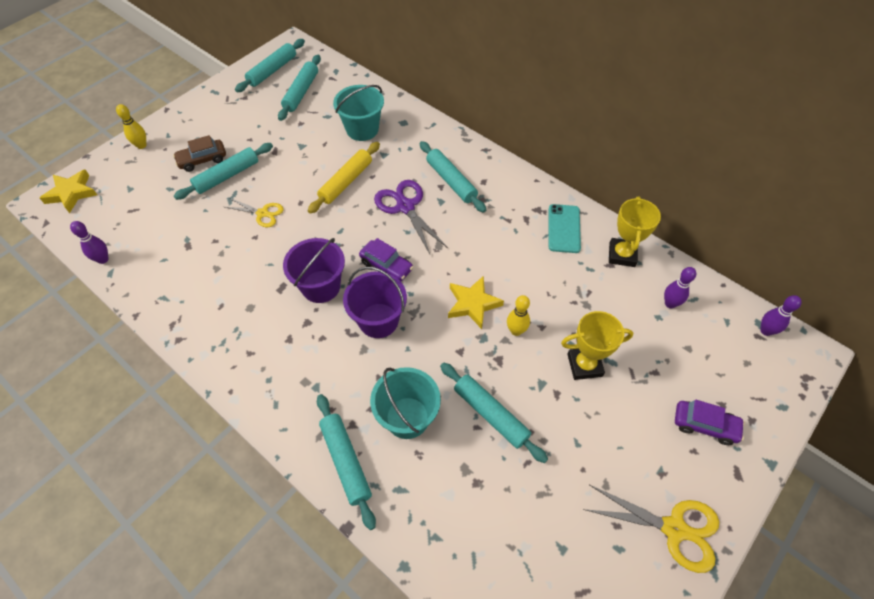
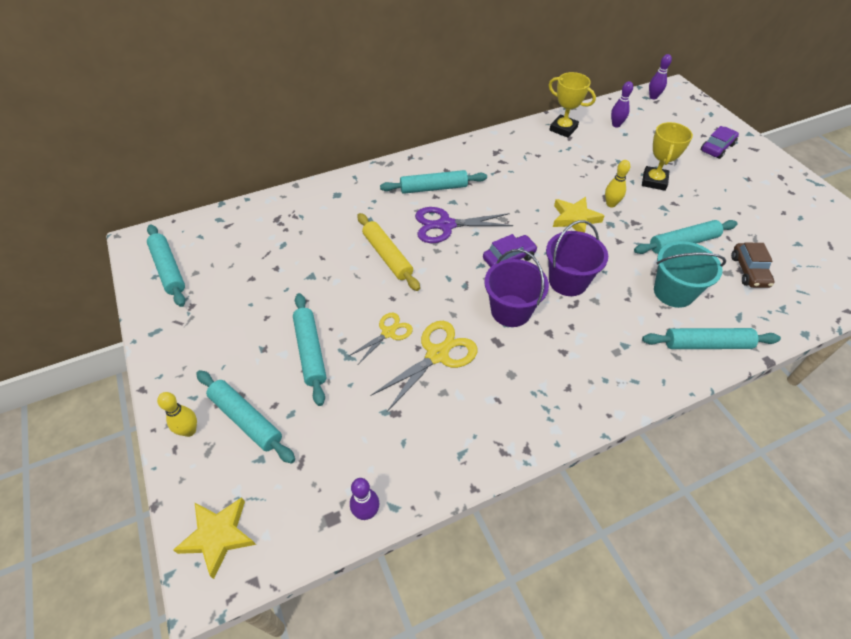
camera: 65 degrees left, 5 degrees down
brown car [173,135,226,172] -> brown car moved to [731,243,775,288]
turquoise rolling pin [278,55,321,121] -> turquoise rolling pin moved to [196,370,295,464]
turquoise bucket [333,85,384,141] -> none
turquoise phone [549,204,581,253] -> none
yellow scissors [583,485,719,573] -> yellow scissors moved to [370,321,478,412]

